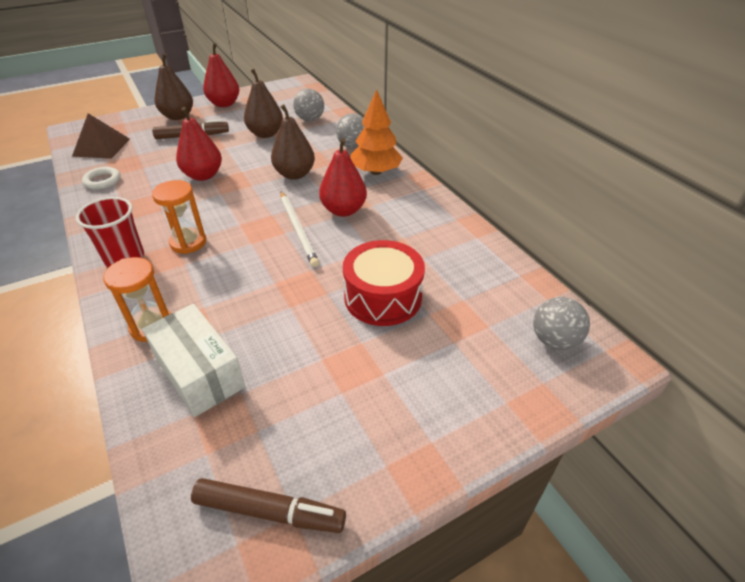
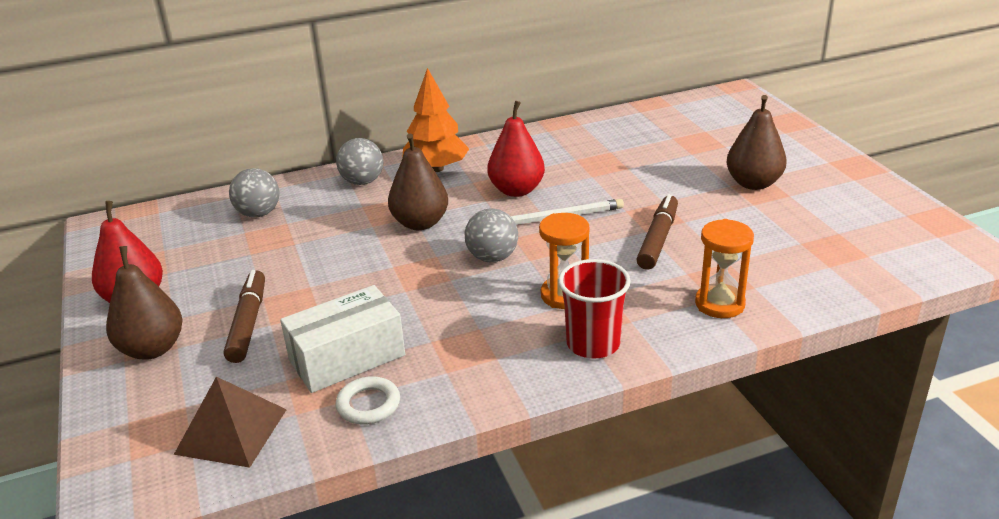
camera: 80 degrees left, 10 degrees down
white box [142,304,246,417] -> white box moved to [280,285,405,393]
red pear [176,107,222,181] -> none
brown marker [191,478,346,533] -> brown marker moved to [636,194,678,270]
brown pear [244,69,283,138] -> brown pear moved to [727,95,787,190]
red drum [343,240,425,326] -> none
grey ball [533,297,590,350] -> grey ball moved to [464,209,518,262]

